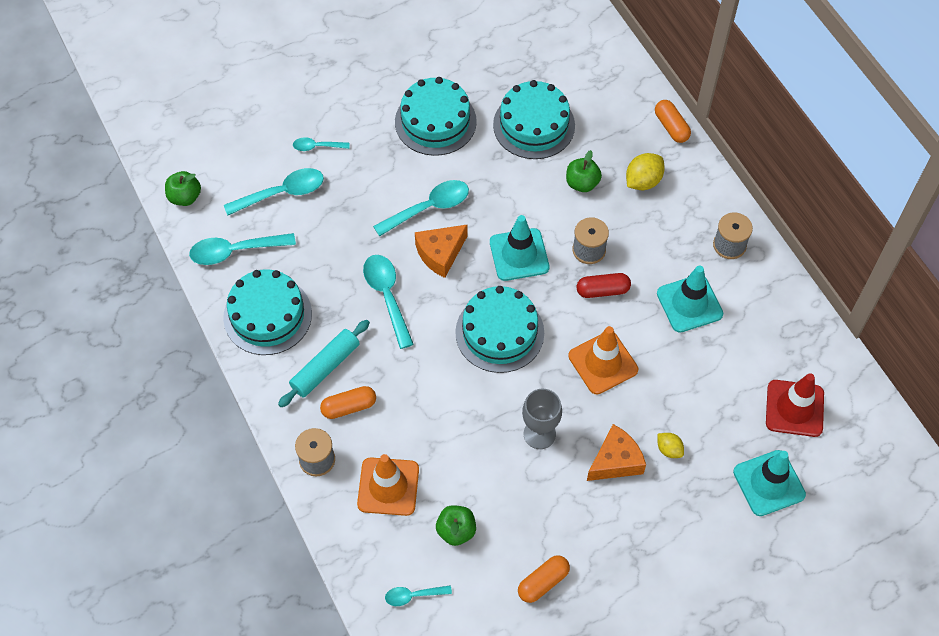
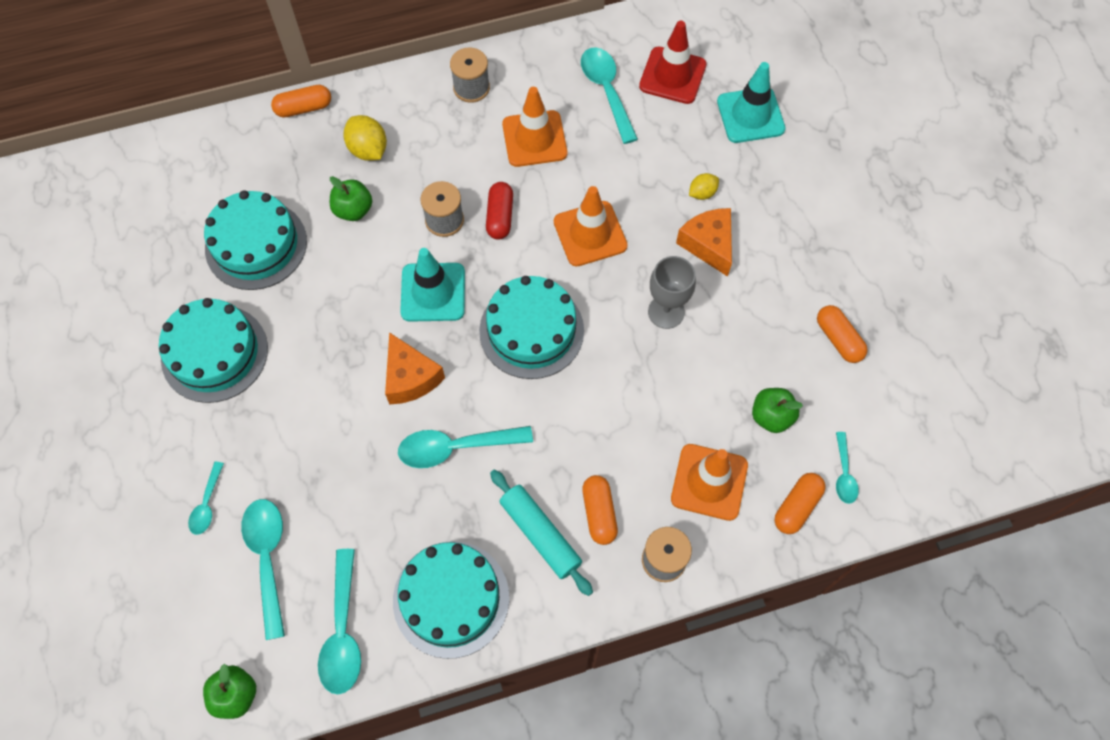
camera: 80 degrees left, 5 degrees up
turquoise spoon [373,180,469,237] -> turquoise spoon moved to [581,47,638,144]
turquoise traffic cone [657,265,723,333] -> orange traffic cone [502,87,567,167]
none -> orange capsule [775,473,826,534]

